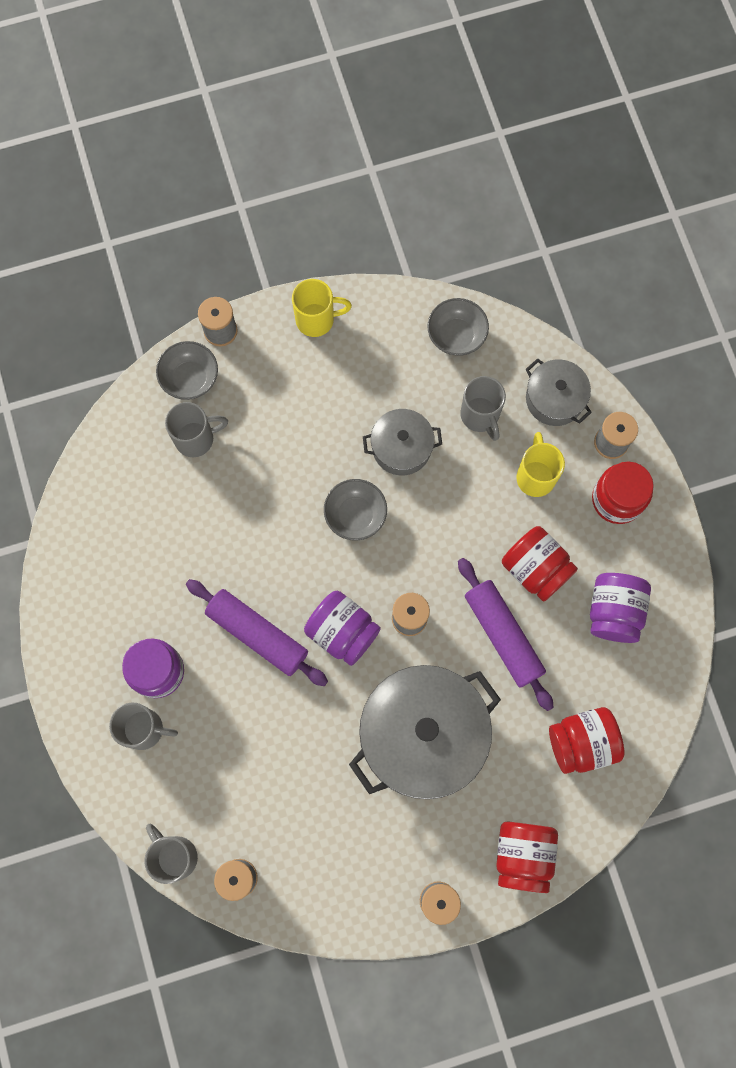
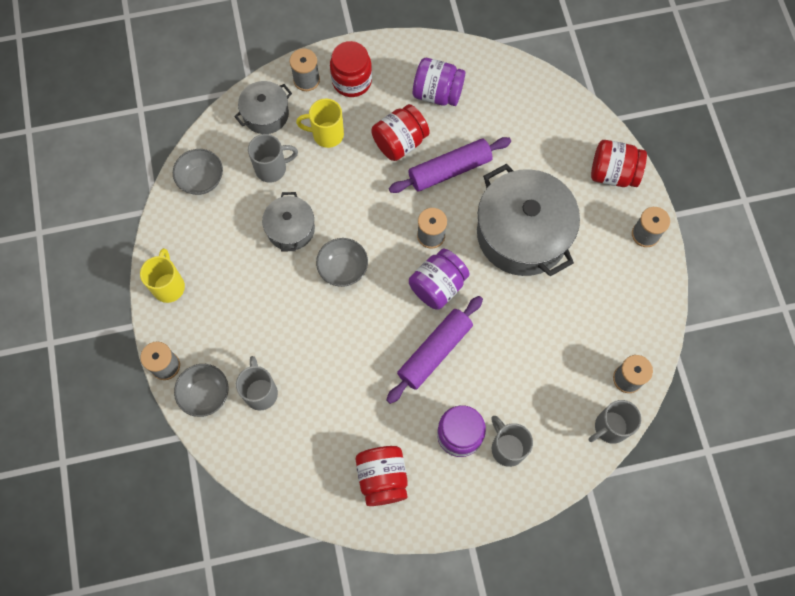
camera: 85 degrees left, 5 degrees down
grey mug [109,703,178,750] -> grey mug turned 45 degrees counterclockwise [491,416,533,467]
red jar [549,707,625,774] -> red jar moved to [356,446,408,506]

